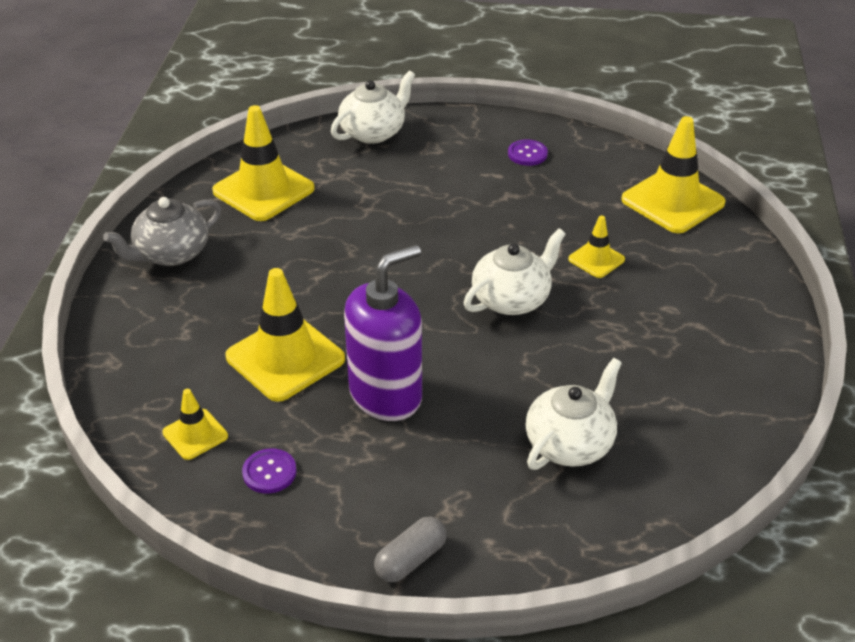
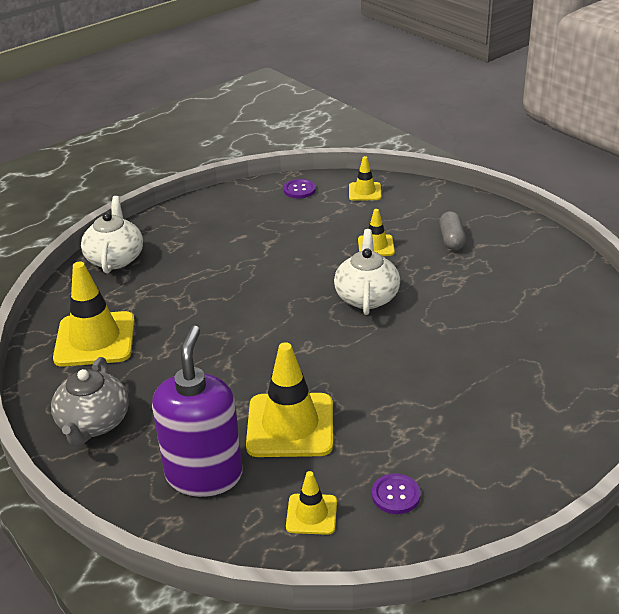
camera: 45 degrees left, 5 degrees down
purple soap dispenser [344,245,422,421] -> purple soap dispenser moved to [152,325,242,497]
grey capsule [374,516,447,583] -> grey capsule moved to [439,211,466,250]
purple button [508,140,548,166] -> purple button moved to [284,179,316,198]
white teapot [526,358,622,470] -> none
yellow traffic cone [621,116,725,233] -> yellow traffic cone [349,156,381,201], size x0.52

